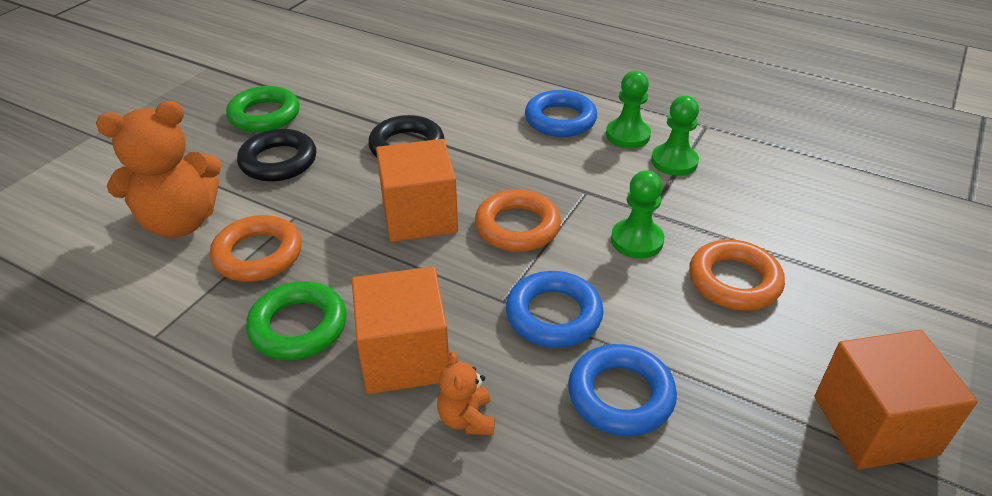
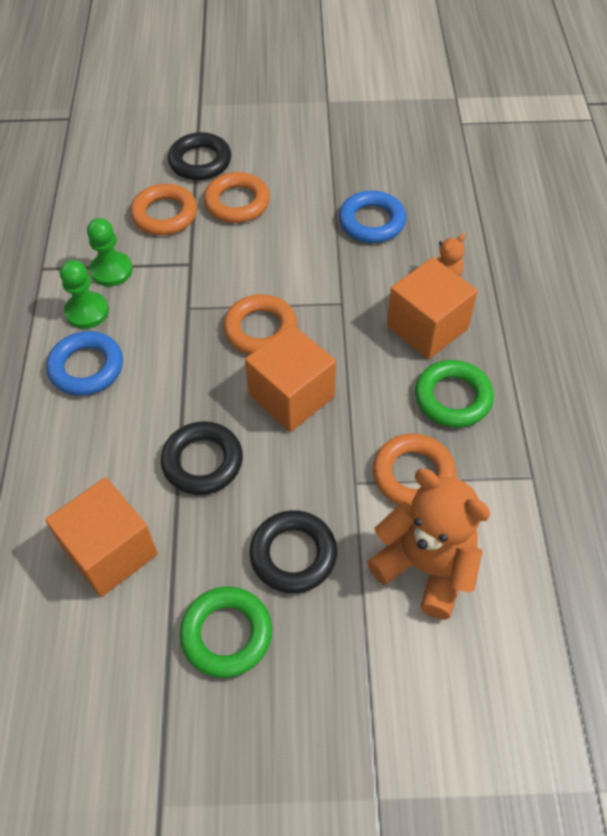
camera: 120 degrees left, 15 degrees up
blue ring [506,271,603,348] -> none
green pawn [611,171,664,258] -> none
orange cube [814,330,978,469] -> orange cube moved to [45,477,158,597]
none -> orange ring [130,184,197,235]
none -> black ring [168,132,231,180]

